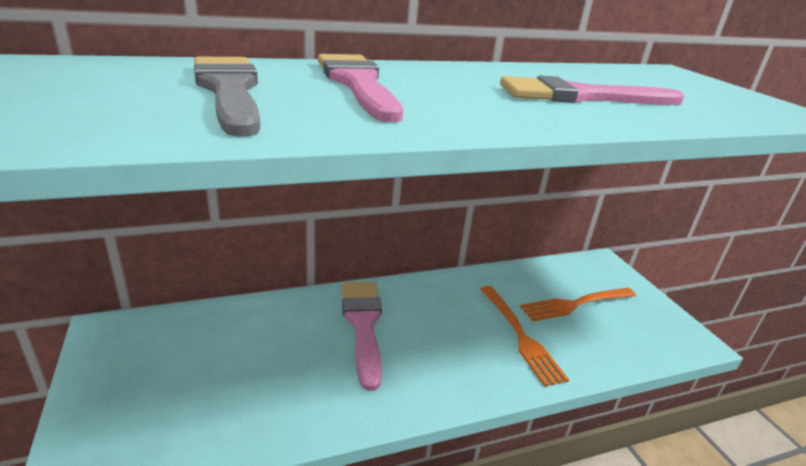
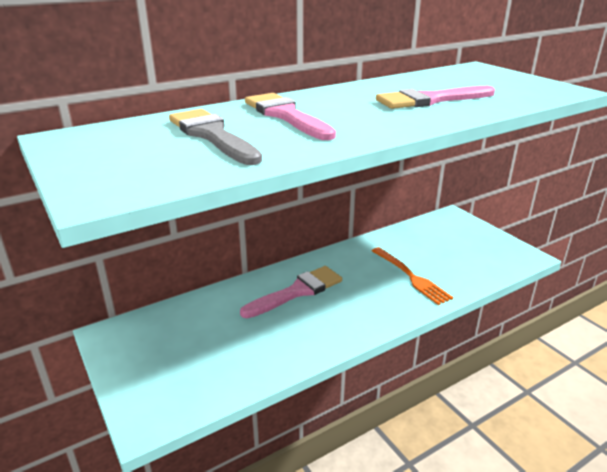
camera: 10 degrees left, 0 degrees up
pink brush [342,282,382,391] -> pink brush turned 75 degrees clockwise [240,266,342,318]
orange fork [520,288,636,322] -> none

